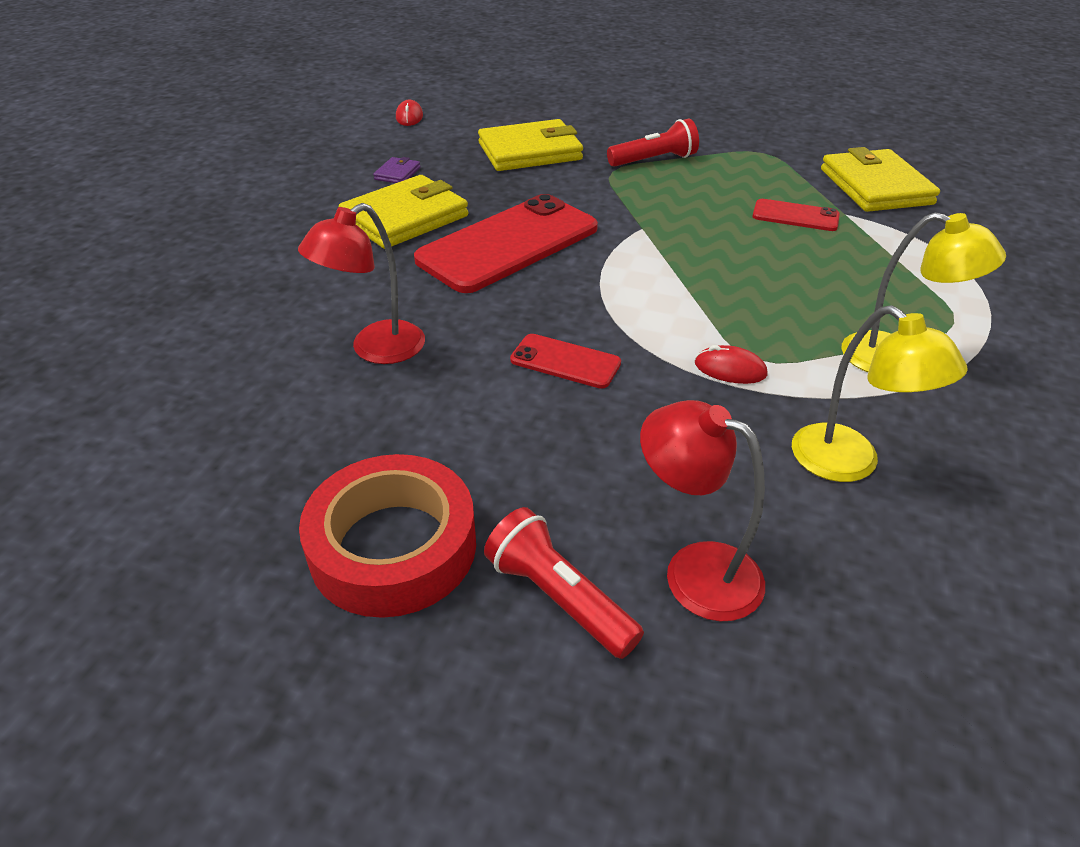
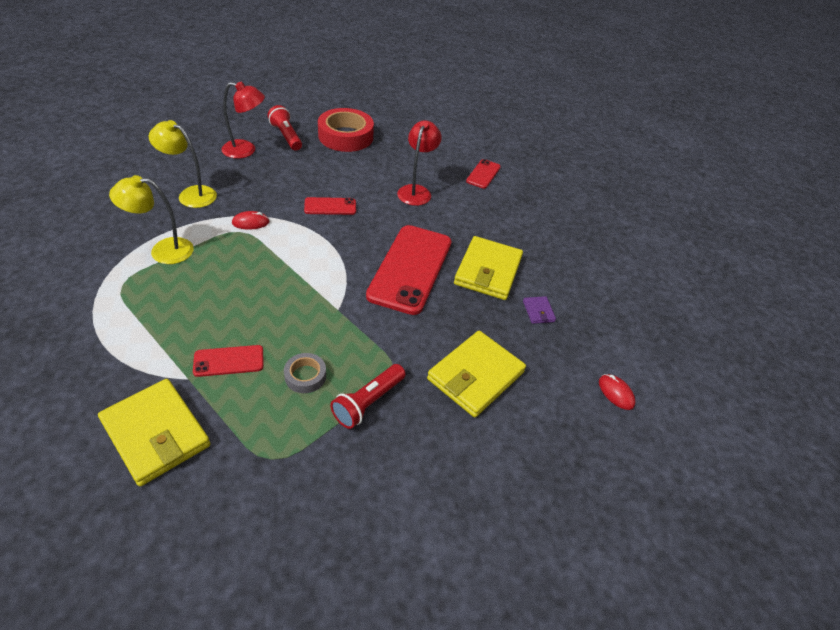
camera: 145 degrees right, 5 degrees up
red flashlight [484,507,644,659] -> red flashlight turned 135 degrees counterclockwise [268,105,302,151]
none -> grey tape [284,353,326,393]
none -> red phone [466,159,501,189]

